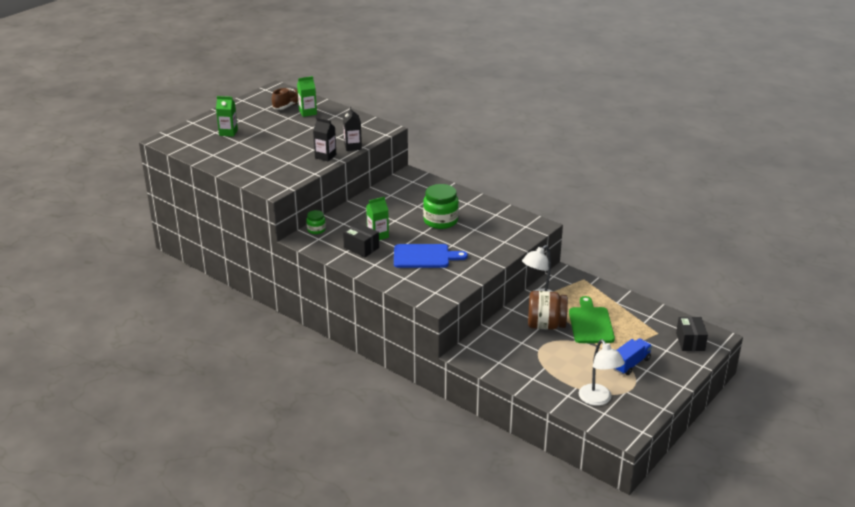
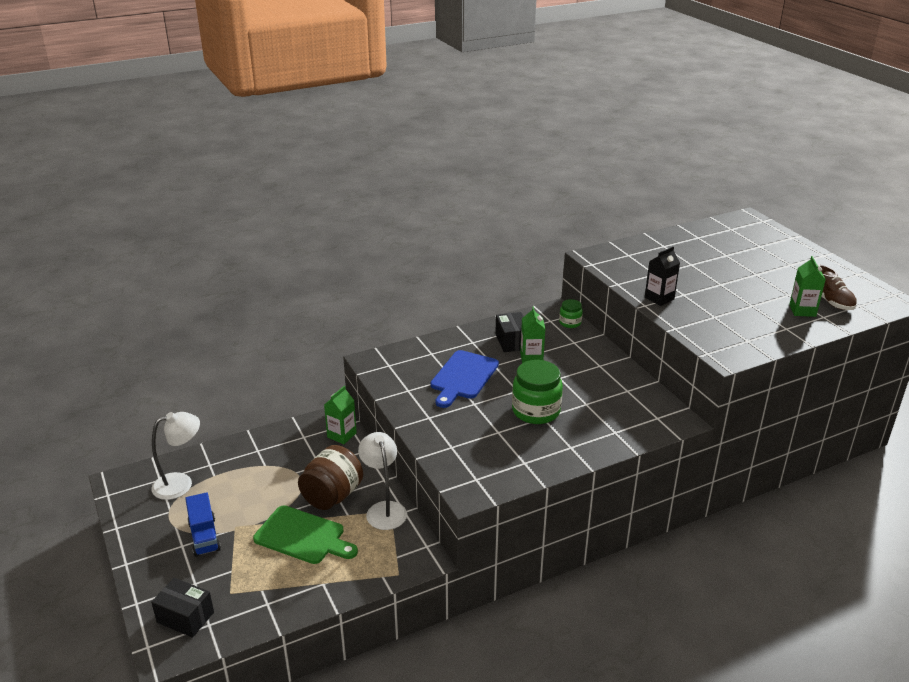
camera: 115 degrees right, 0 degrees up
green carton [216,96,238,137] -> green carton moved to [324,386,357,444]
black carton [343,107,362,151] -> none
black box [343,223,379,257] -> black box turned 75 degrees counterclockwise [495,312,524,352]
white lamp [579,339,625,406] -> white lamp turned 150 degrees clockwise [151,412,200,500]

